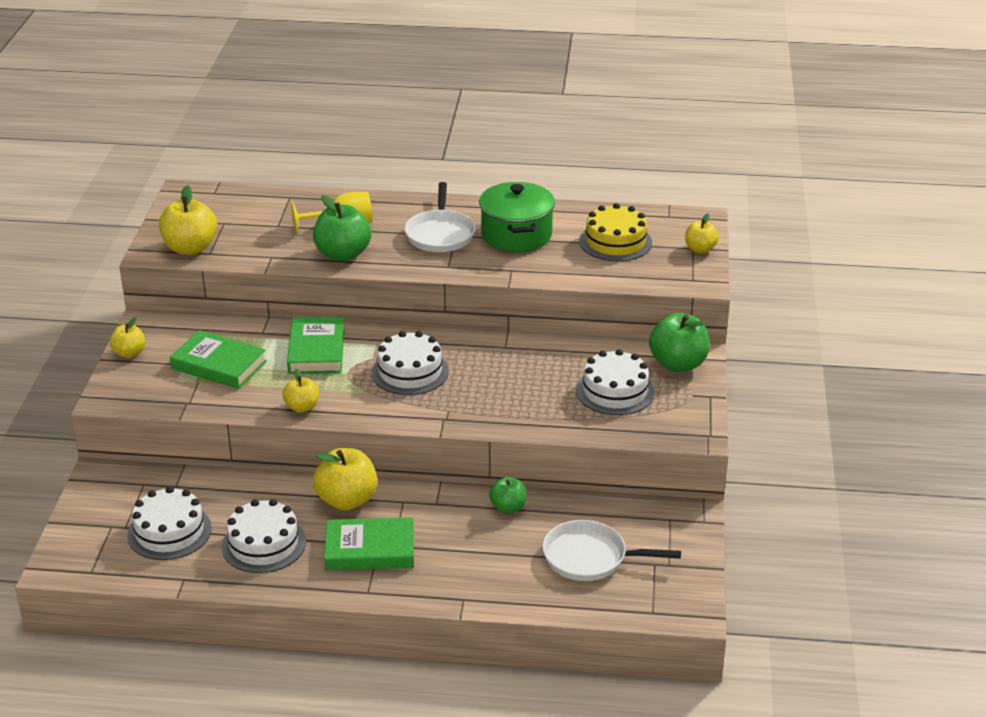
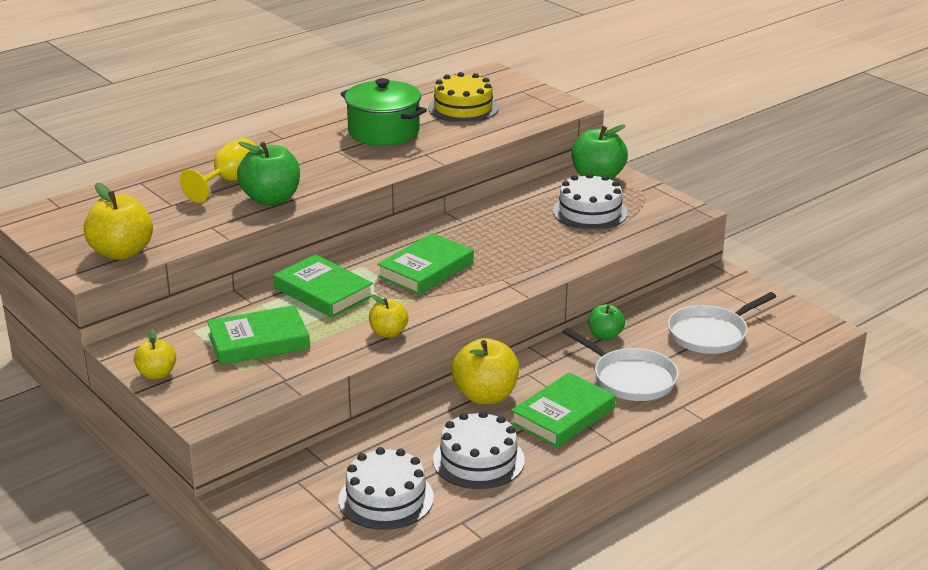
camera: 45 degrees left, 5 degrees down
white cake [372,331,449,395] -> green book [377,233,474,295]
white pan [405,182,476,252] -> white pan moved to [562,328,679,401]
yellow apple [685,213,719,253] -> none

